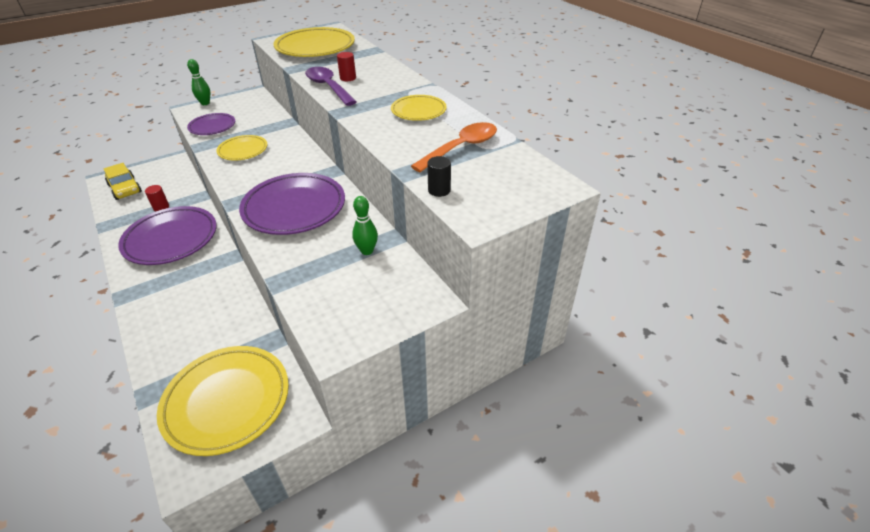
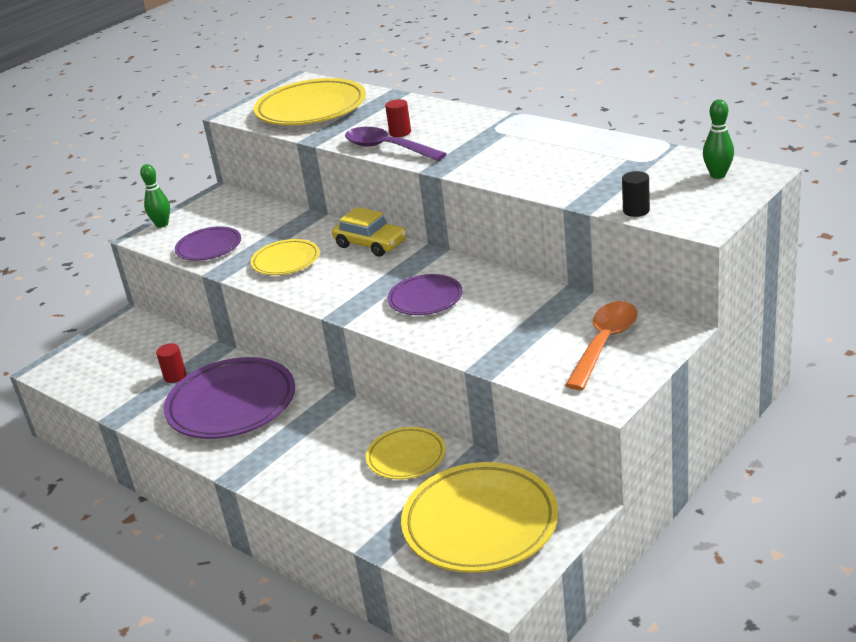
camera: 15 degrees left, 10 degrees down
yellow car [104,163,142,200] -> yellow car moved to [332,207,407,257]
purple plate [239,173,345,235] -> purple plate [388,274,463,315], size x0.56
green bowling pin [352,196,378,255] -> green bowling pin moved to [703,99,734,179]
yellow plate [391,95,447,121] -> yellow plate moved to [366,427,446,480]
orange spoon [411,122,497,172] -> orange spoon moved to [565,301,637,390]

